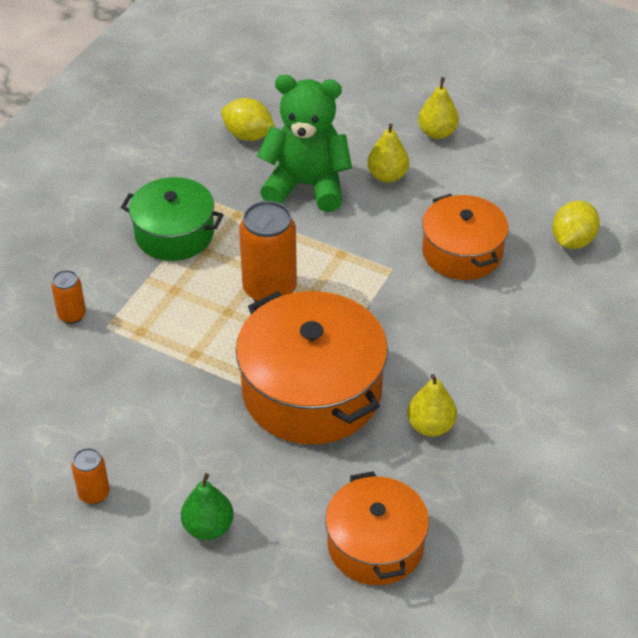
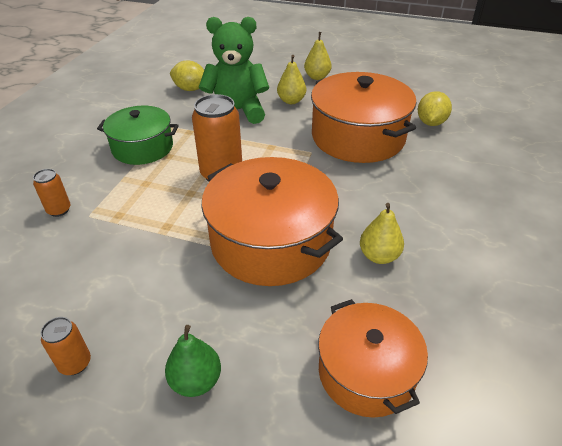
camera: 10 degrees left, 5 degrees down
orange pot [422,194,508,280] -> orange pot [311,72,417,163], size x1.59

